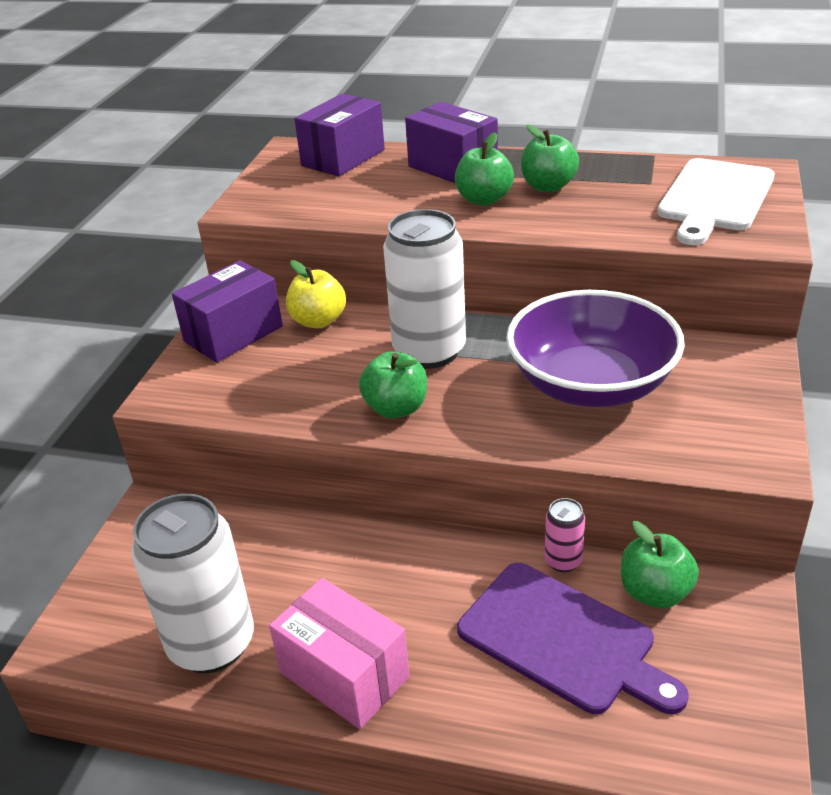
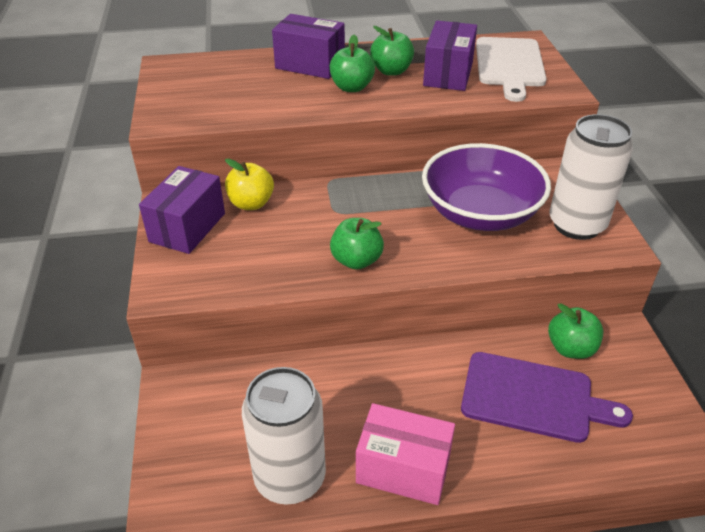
camera: 25 degrees left, 5 degrees up
purple box [294,94,385,176] -> purple box moved to [423,20,477,91]
white can [383,209,466,369] -> white can moved to [550,114,633,240]
pink can [545,498,585,572] -> none

